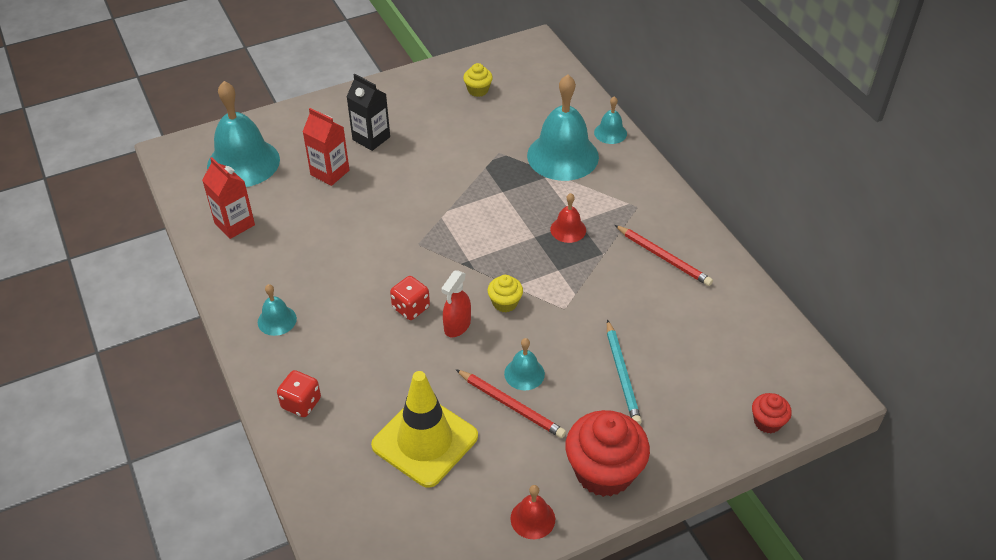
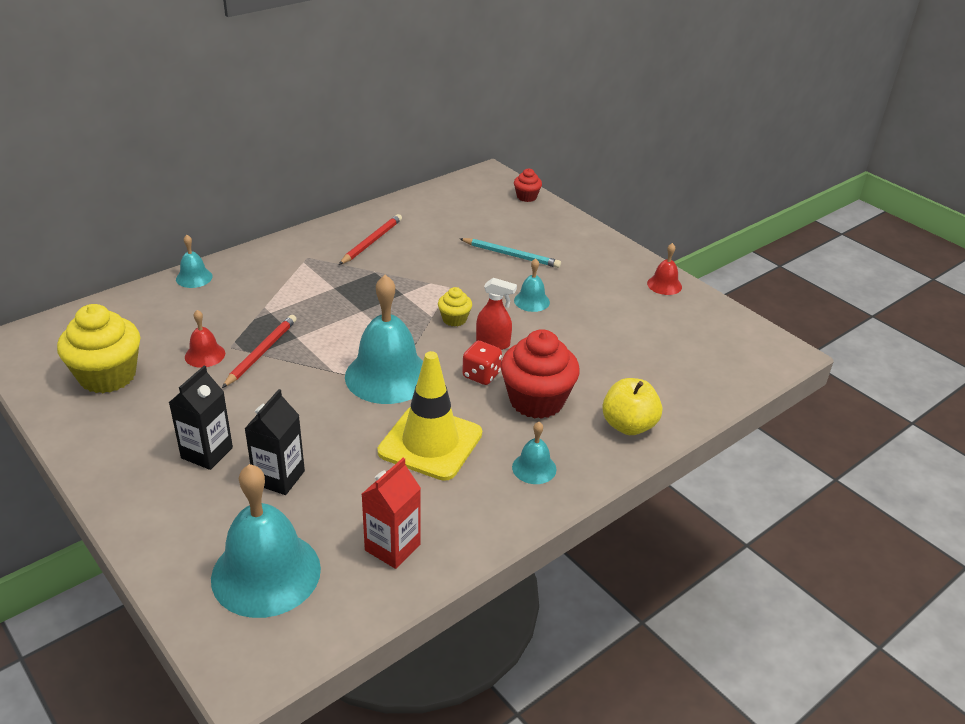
camera: 105 degrees left, 10 degrees down
red dice [277,370,321,417] -> yellow apple [602,378,662,435]
red carton [303,108,350,186] -> black carton [244,389,305,495]
yellow traffic cone [371,371,478,488] -> yellow traffic cone moved to [377,351,482,481]
red pencil [456,369,566,438] -> red pencil moved to [222,315,297,388]
yellow cupcake [463,63,493,97] -> yellow cupcake [57,304,140,393], size x2.04
turquoise bell [527,74,599,181] -> turquoise bell moved to [345,275,423,404]
red bell [550,193,586,243] -> red bell moved to [185,310,225,368]
red cupcake [565,410,650,497] -> red cupcake moved to [501,329,580,419]
turquoise pencil [607,320,642,425] -> turquoise pencil turned 45 degrees clockwise [460,238,561,268]

